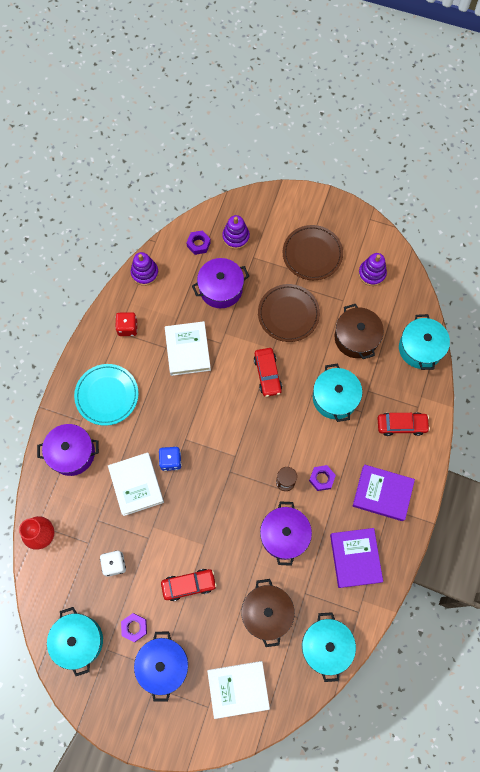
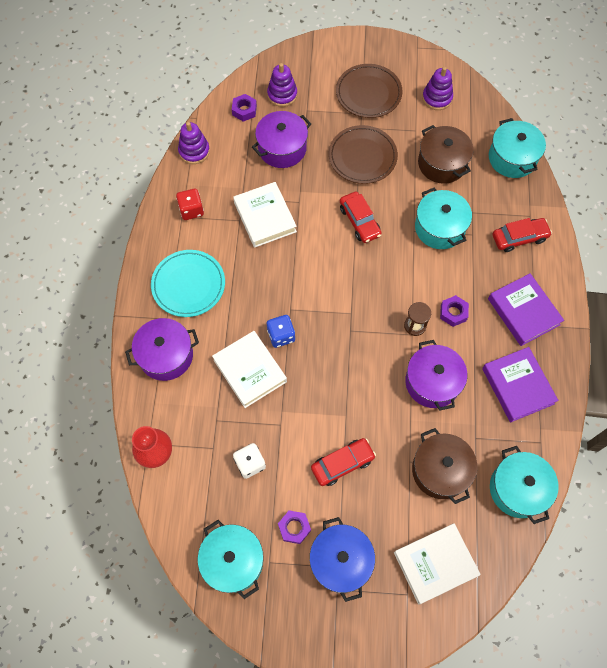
camera: 15 degrees left, 5 degrees down
purple book [353,465,415,521] -> purple book turned 60 degrees clockwise [488,273,564,346]

